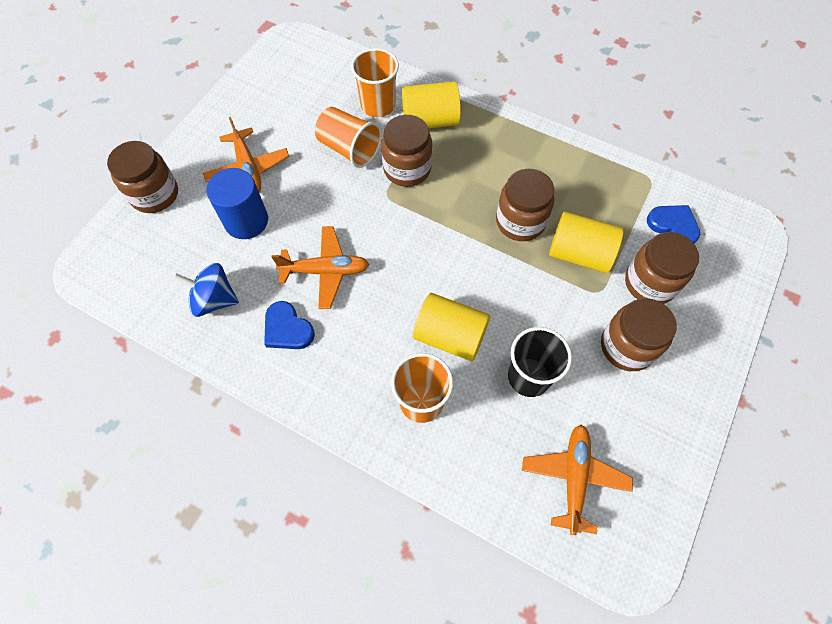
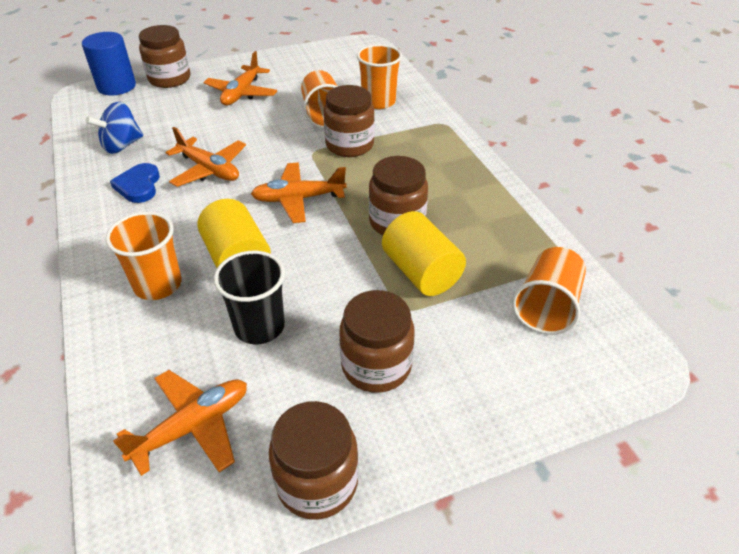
camera: 40 degrees right, 20 degrees down
blue spinning top [173,263,239,317] -> blue spinning top turned 90 degrees counterclockwise [86,102,143,154]
blue cylinder [206,168,268,239] -> blue cylinder moved to [82,32,136,95]
yellow cylinder [402,81,461,128] -> none
brown jar [625,232,699,304] -> brown jar moved to [269,401,358,520]
blue heart [647,205,700,244] -> orange cup [512,247,586,335]
none -> orange plane [251,162,347,223]

